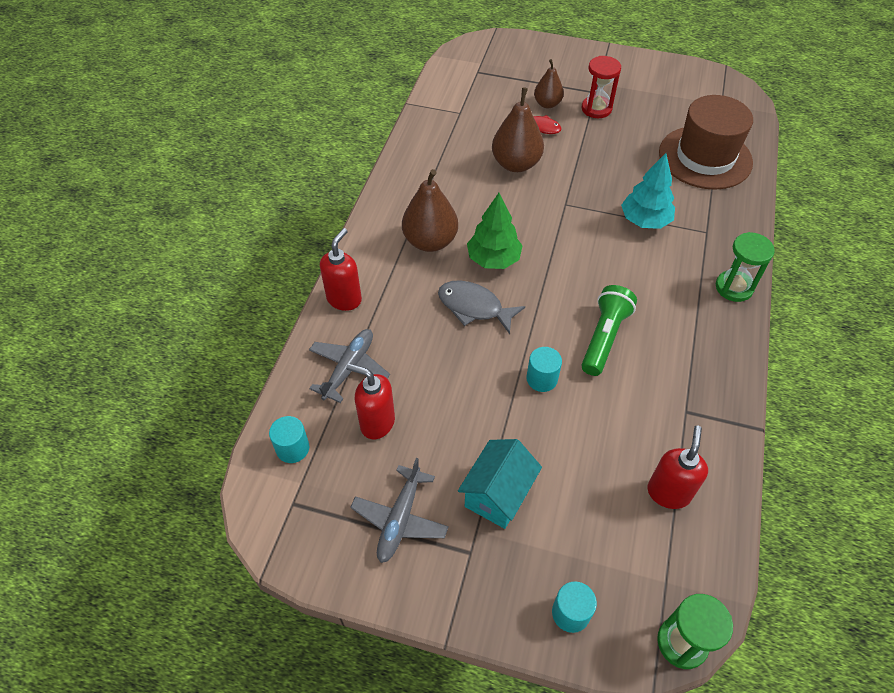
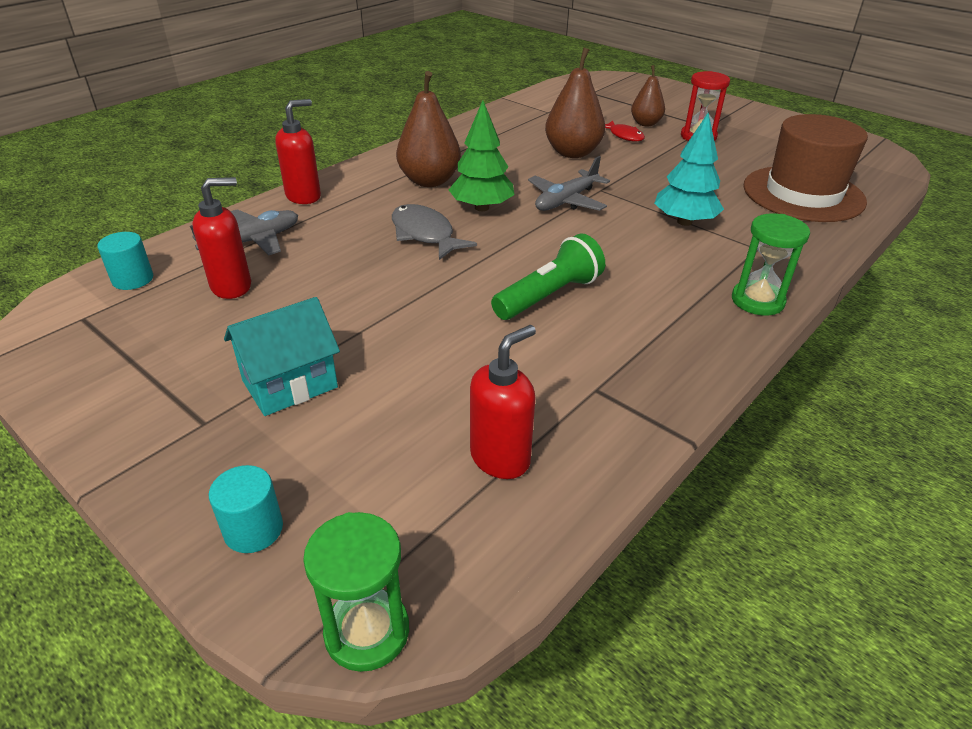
camera: 25 degrees right, 15 degrees down
red soap dispenser [346,363,395,439] -> red soap dispenser turned 105 degrees clockwise [192,177,251,299]
grey plane [350,458,449,563] -> grey plane moved to [528,156,610,211]
turquoise cylinder [526,347,562,392] -> none

